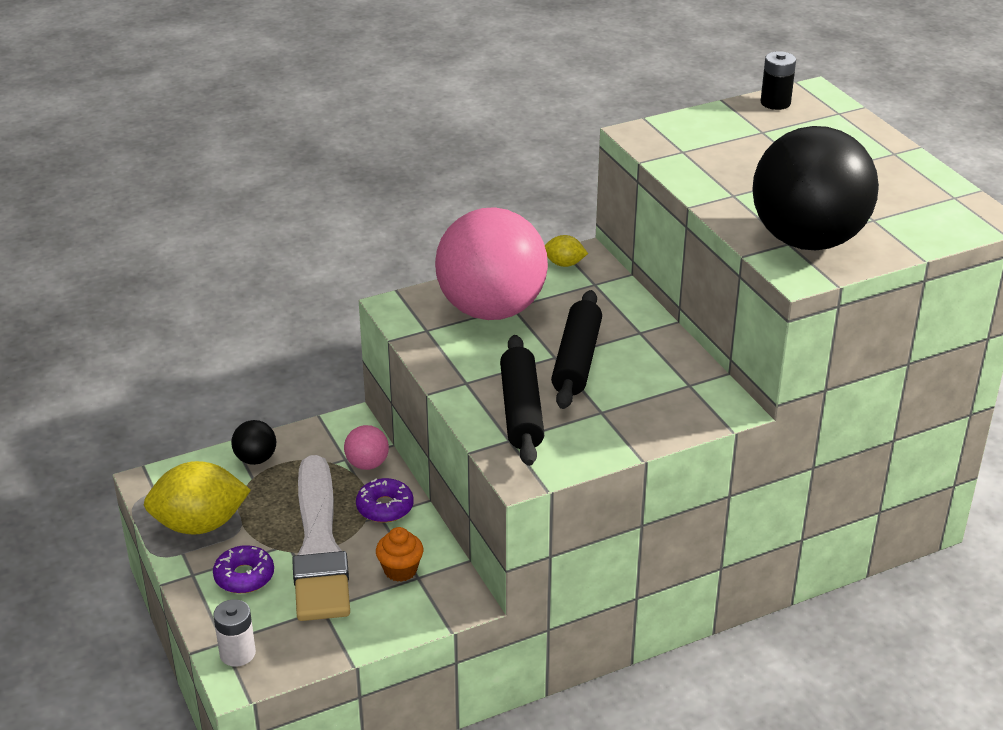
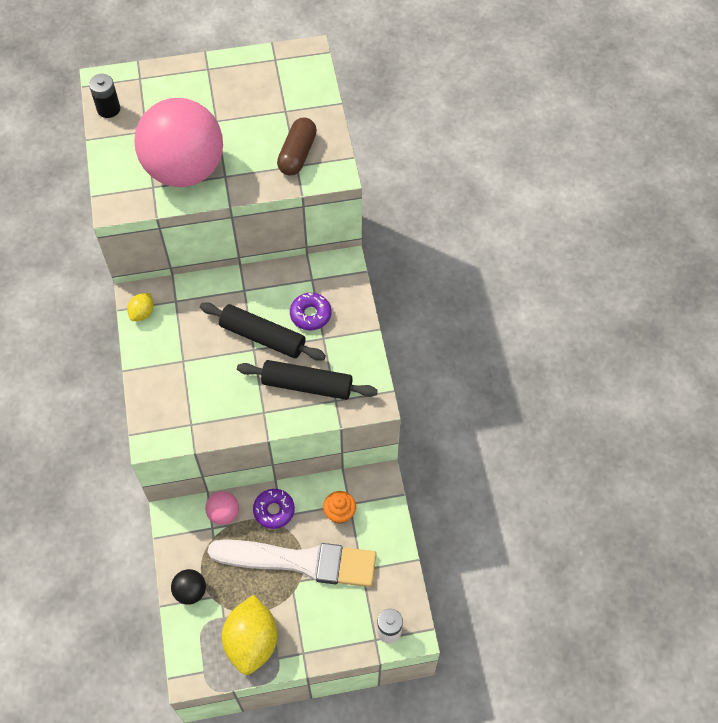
camera: 75 degrees left, 25 degrees up
purple donut [213,545,274,593] -> purple donut moved to [290,293,331,330]
pink ball [435,207,548,320] -> pink ball moved to [134,98,223,187]
black ball [752,126,879,250] -> brown capsule [277,117,317,176]

